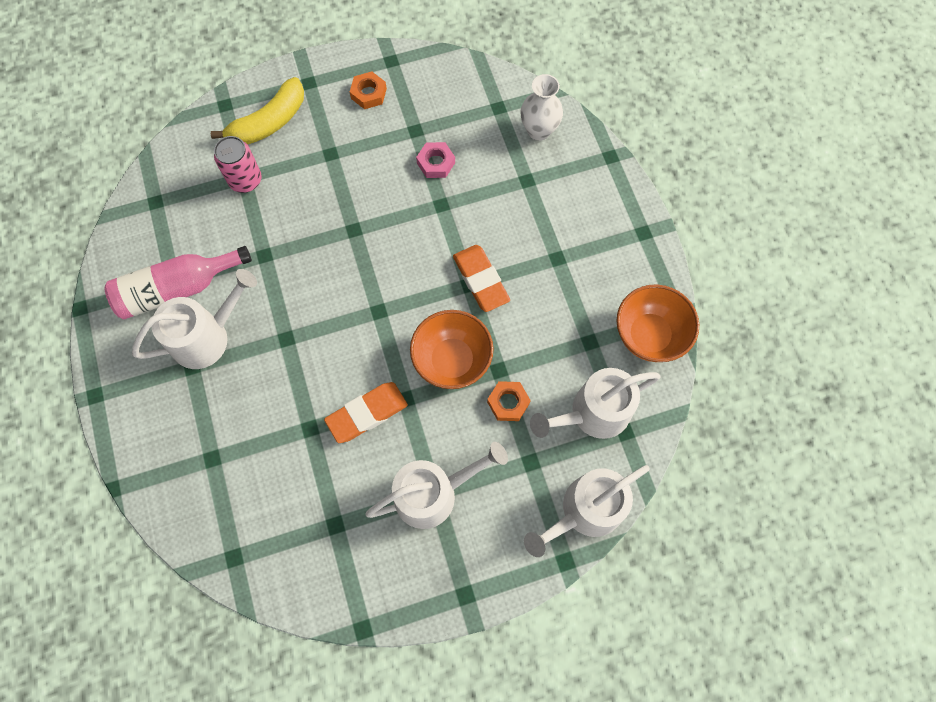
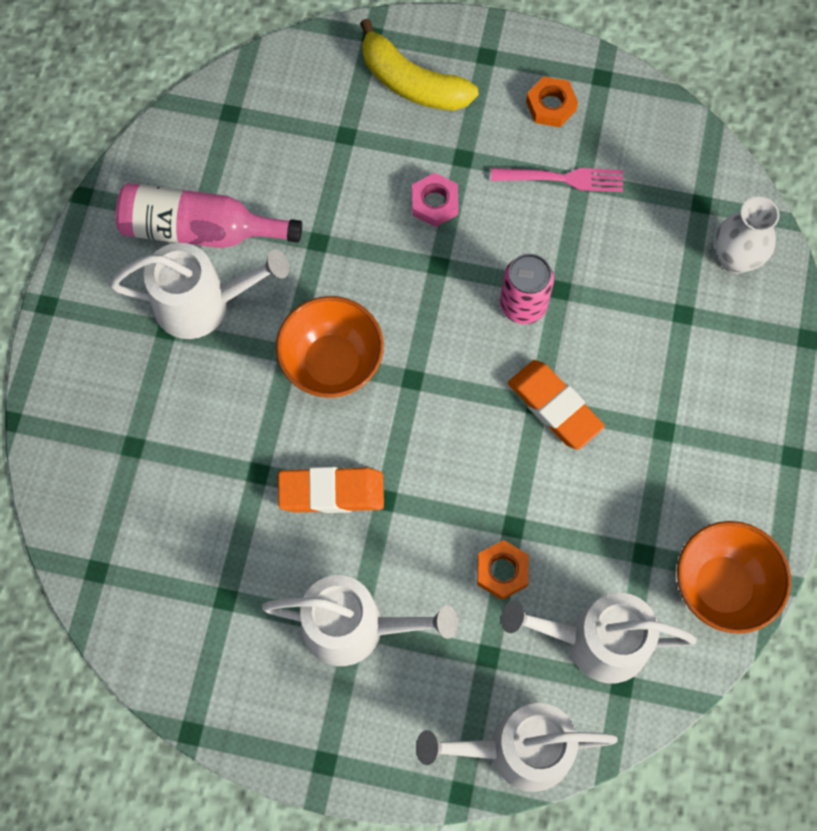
camera: 30 degrees right, 0 degrees up
yellow banana [211,77,304,144] -> yellow banana turned 45 degrees clockwise [360,18,479,111]
pink can [214,136,262,193] -> pink can moved to [500,254,554,324]
orange bowl [410,310,494,389] -> orange bowl moved to [276,296,384,398]
pink nut [416,142,455,178] -> pink nut moved to [412,172,459,227]
orange eraser [453,245,510,312] -> orange eraser turned 45 degrees counterclockwise [508,360,605,450]
none -> pink fork [491,168,623,192]

